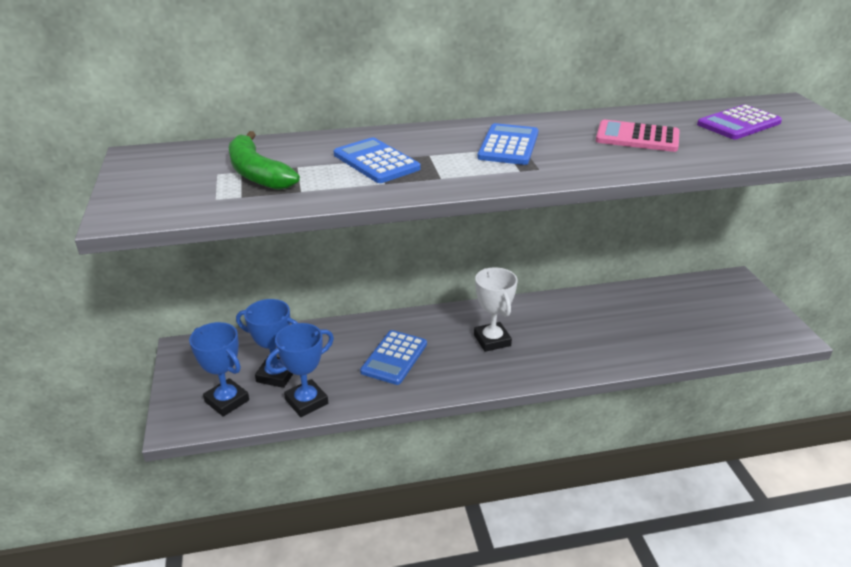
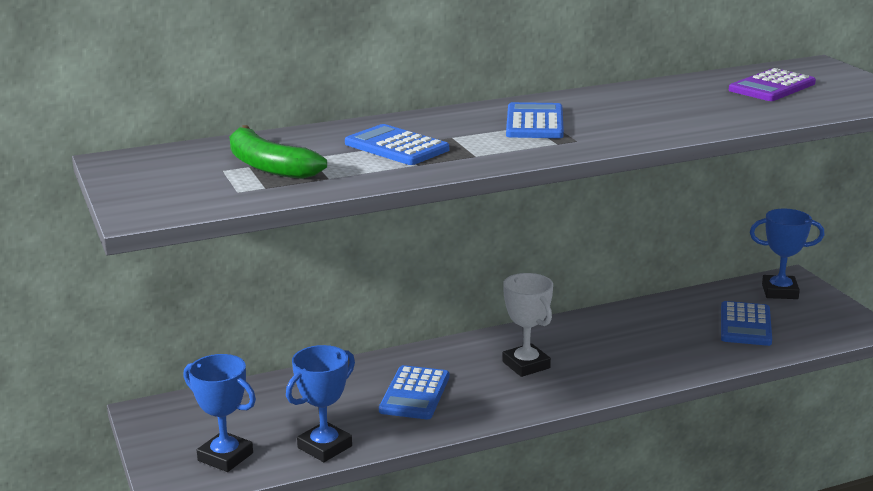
camera: 10 degrees left, 10 degrees down
blue trophy [236,299,298,388] -> blue trophy moved to [750,209,824,299]
pink calculator [596,120,680,152] -> none
none -> blue calculator [721,301,772,346]

